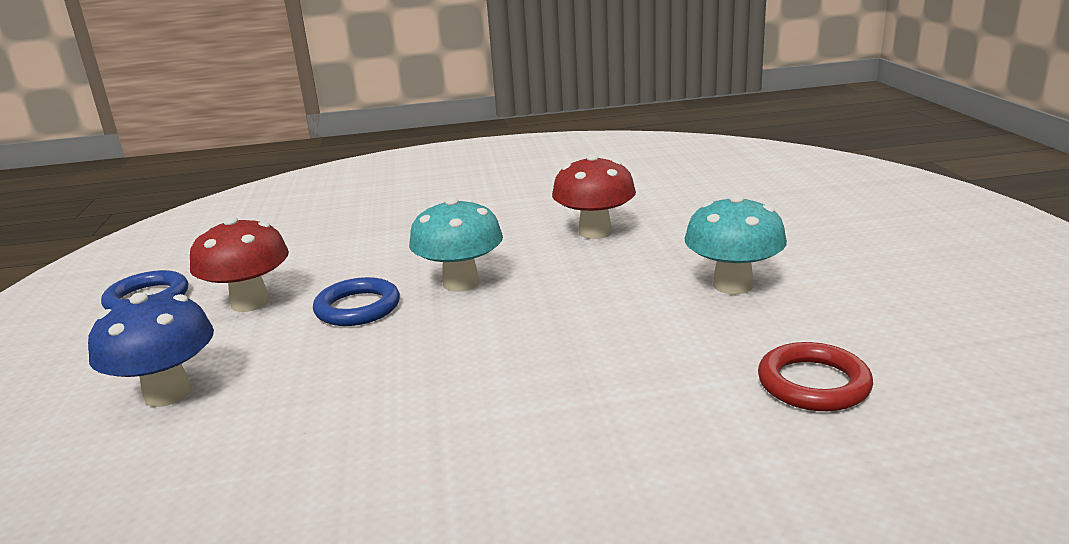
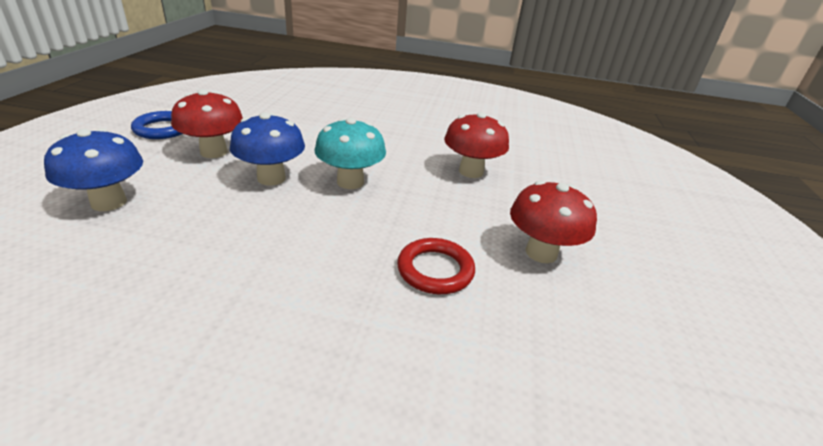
camera: 15 degrees right, 10 degrees up
blue ring [313,277,400,326] -> blue mushroom [230,112,305,186]
turquoise mushroom [685,194,787,294] -> red mushroom [510,181,597,263]
red ring [758,342,873,411] -> red ring moved to [397,238,475,294]

